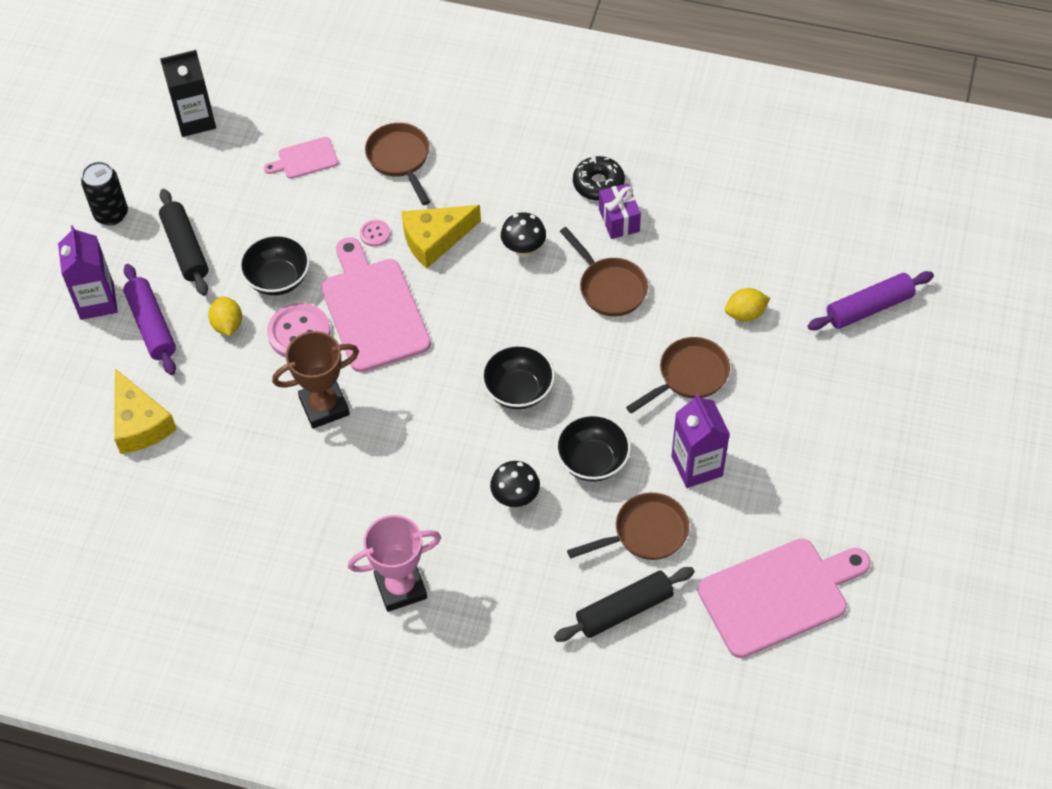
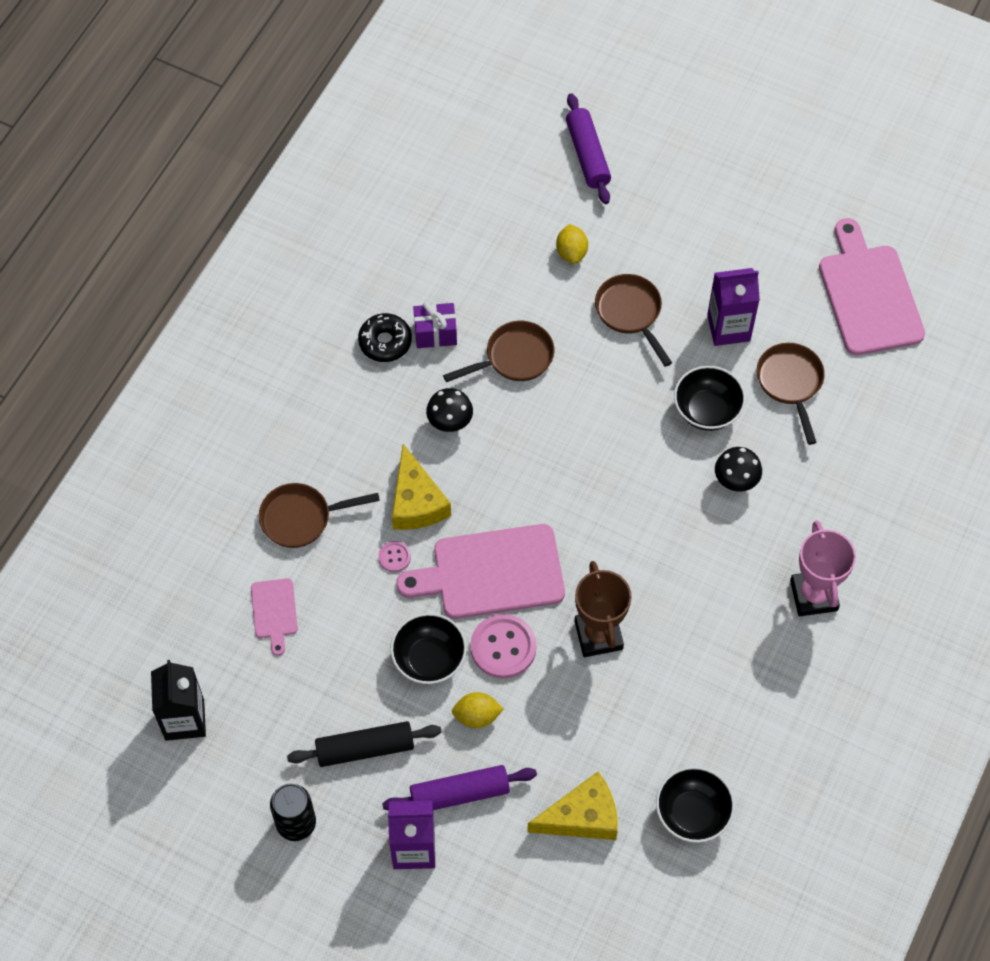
camera: 80 degrees left, 5 degrees up
black bowl [481,344,555,409] -> black bowl moved to [656,766,735,843]
black rolling pin [554,567,695,642] -> none

